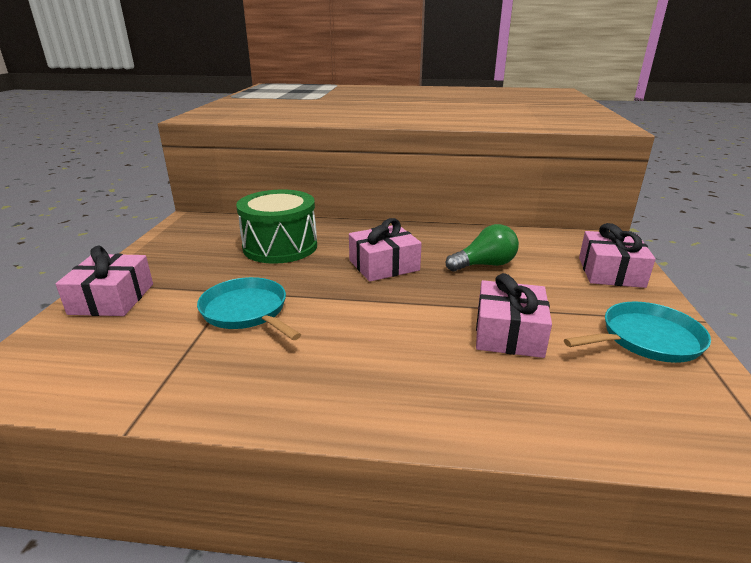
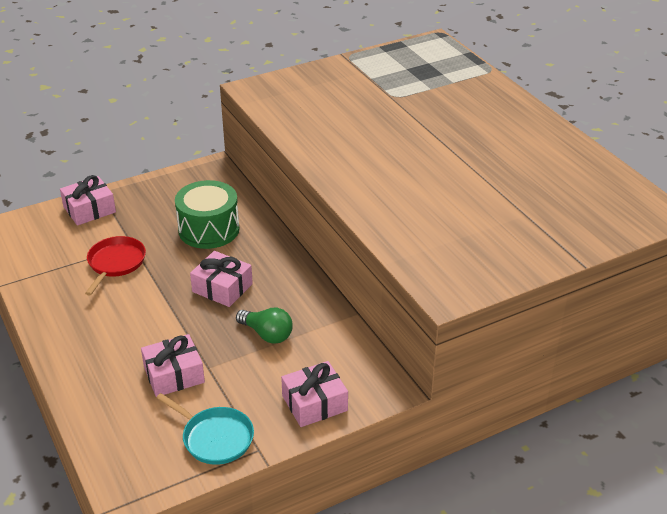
camera: 55 degrees right, 10 degrees up
turquoise pan [197,277,301,340] -> red pan [85,236,146,296]

